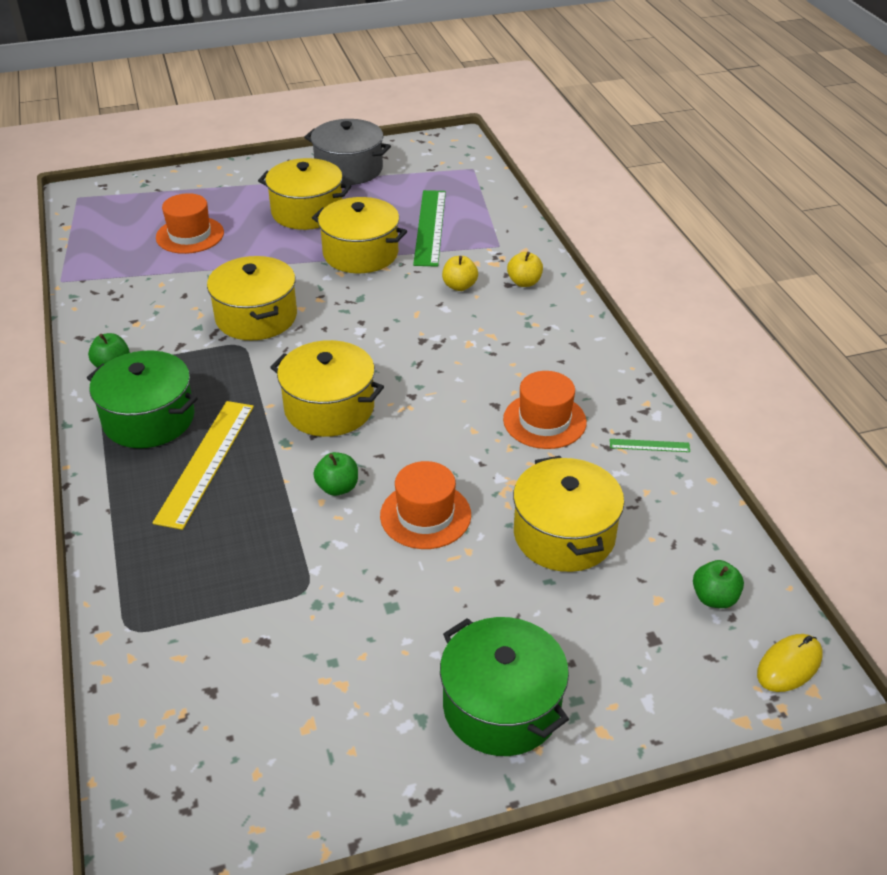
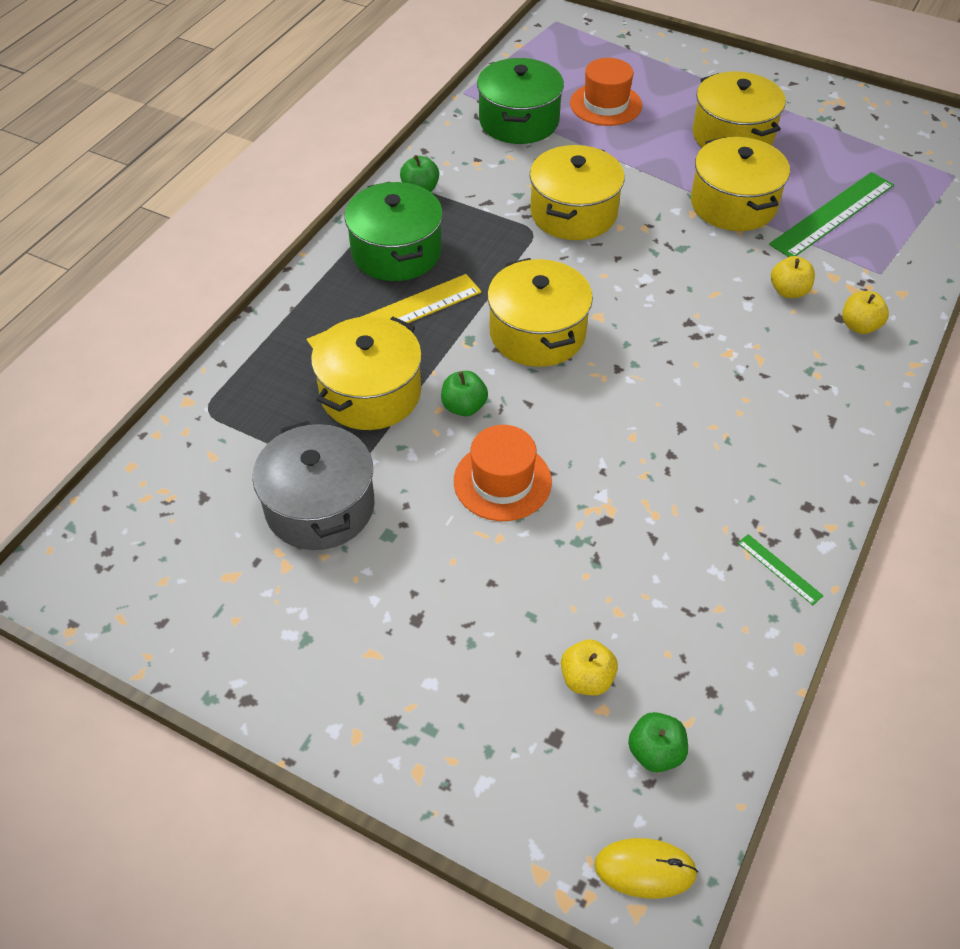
camera: 45 degrees right, 10 degrees up
grey pot [304,119,391,185] -> grey pot moved to [252,421,374,550]
green pot [440,617,569,756] -> green pot moved to [477,58,564,144]
orange hat [503,371,587,449] -> none
yellow pot [513,456,624,572] -> yellow pot moved to [311,316,422,430]
none -> yellow apple [561,639,618,695]

